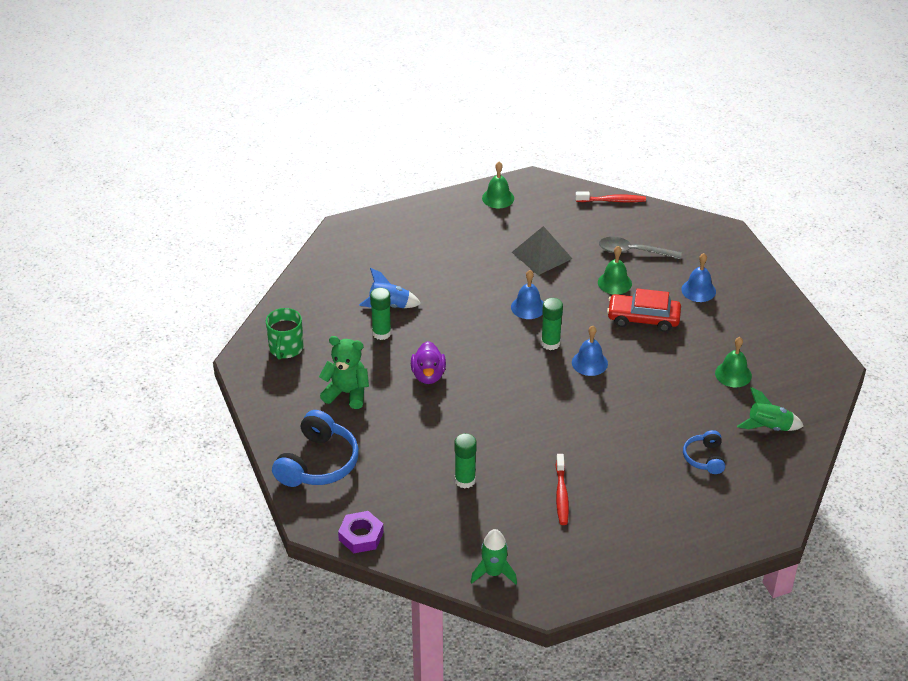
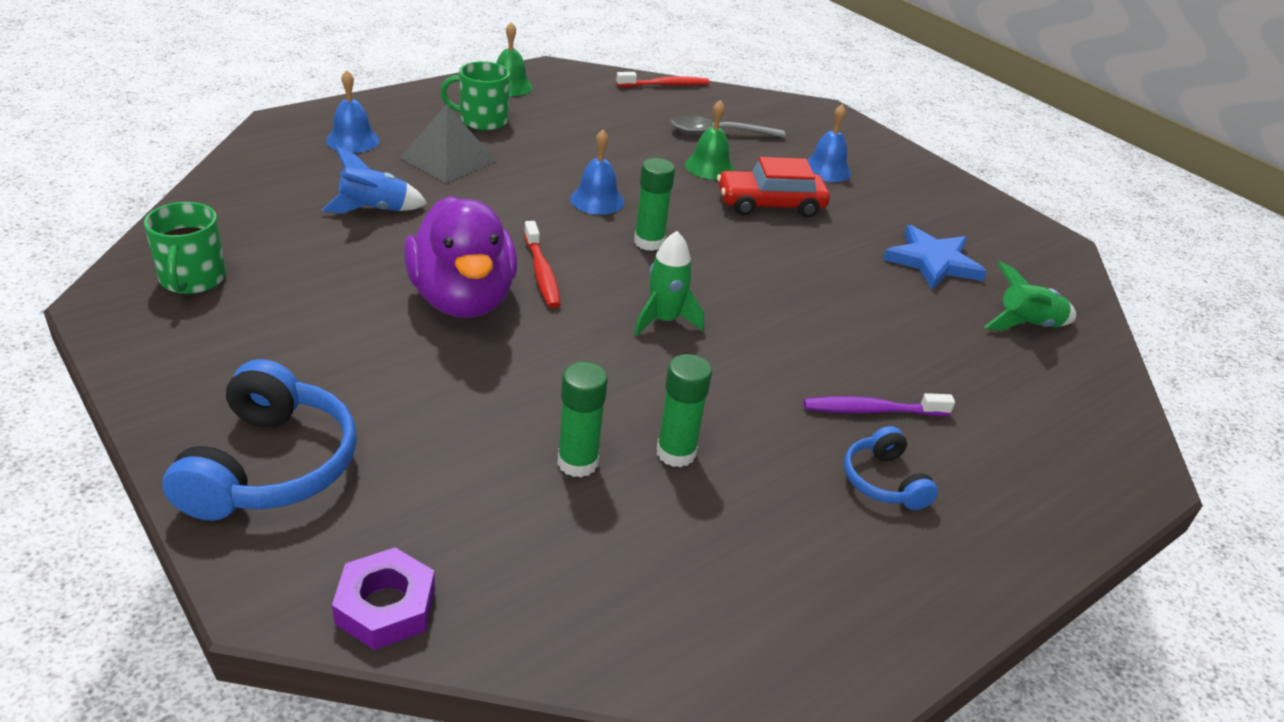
camera: 20 degrees left, 5 degrees down
green teddy bear [319,336,369,409] -> none
green glue stick [370,288,391,340] -> green glue stick moved to [657,354,712,467]
purple duck [411,341,446,384] -> purple duck [404,196,517,318], size x1.75
green rocket [471,529,517,584] -> green rocket moved to [634,231,704,336]
grey pyramid [512,226,572,275] -> grey pyramid moved to [399,104,496,183]
red toothbrush [556,454,569,525] -> red toothbrush moved to [524,221,561,308]
blue bell [572,326,608,376] -> blue bell moved to [326,70,380,153]
blue headphones [683,430,725,474] -> blue headphones moved to [844,426,938,510]
green bell [715,337,752,387] -> blue star [883,225,987,289]
none -> green mug [440,61,510,130]
none -> purple toothbrush [804,393,955,416]

